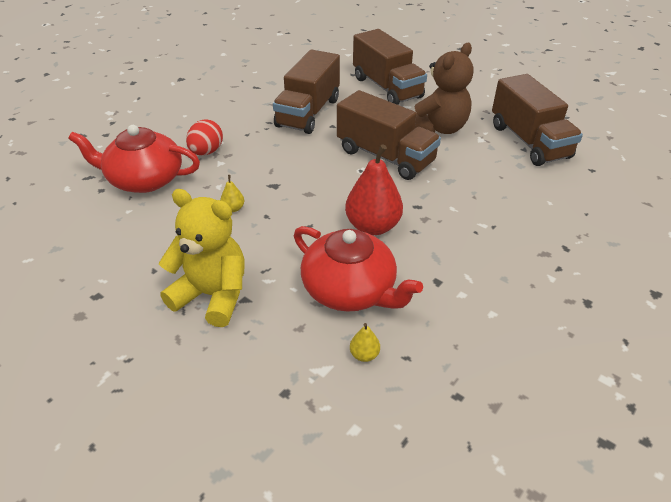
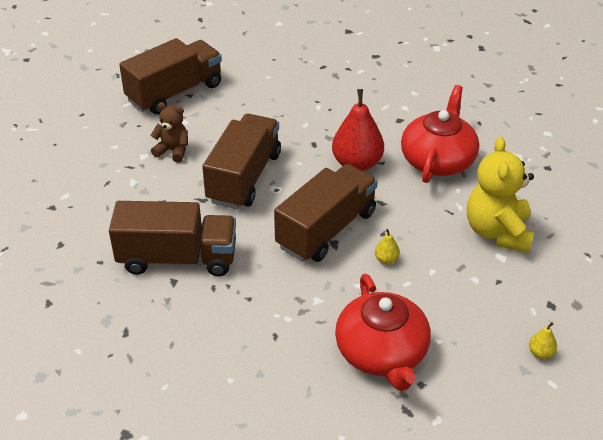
camera: 110 degrees left, 0 degrees up
red egg [186,119,223,155] -> none
yellow pear [350,323,380,362] -> yellow pear moved to [529,322,557,359]
brown truck [353,29,427,105] -> brown truck moved to [274,164,378,262]
brown teddy bear [415,43,473,134] -> brown teddy bear [150,102,188,163], size x0.57

